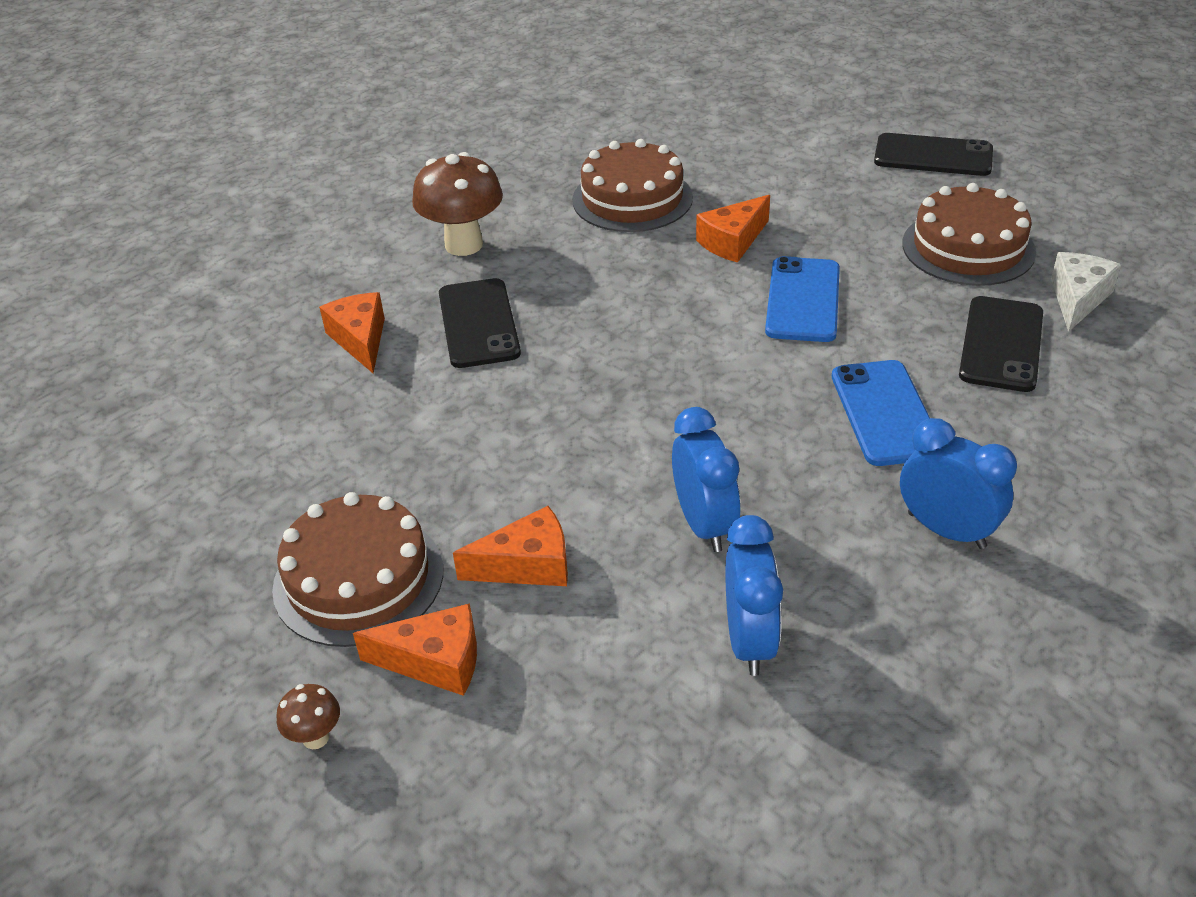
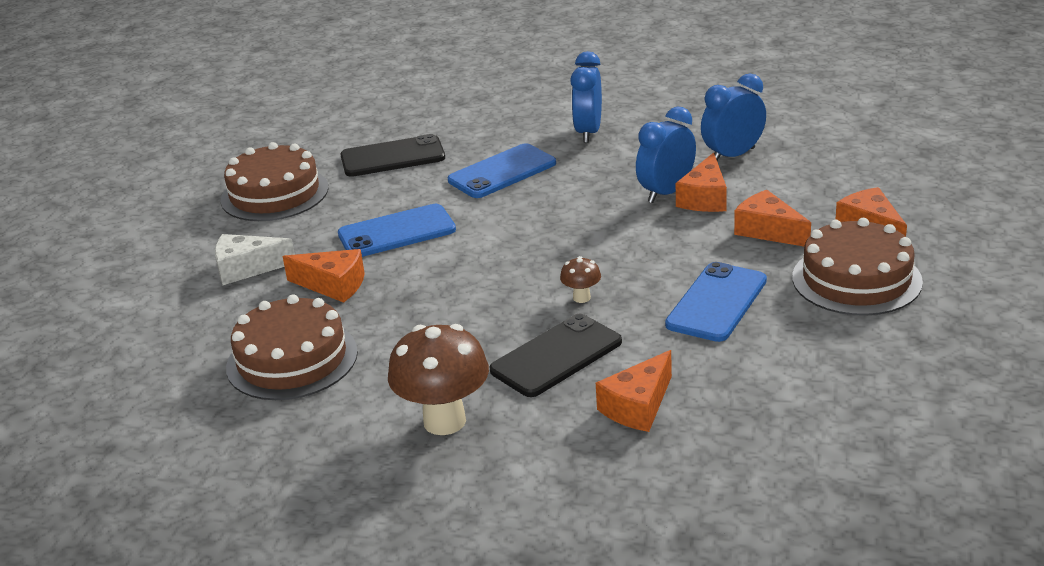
camera: 120 degrees left, 10 degrees down
brown mushroom [276,684,340,749] -> brown mushroom moved to [560,256,601,303]
black phone [874,133,993,176] -> none
white cheese [1051,252,1121,332] -> white cheese moved to [215,234,295,285]
none -> blue phone [665,262,767,342]
none -> orange cheese [676,152,727,212]

